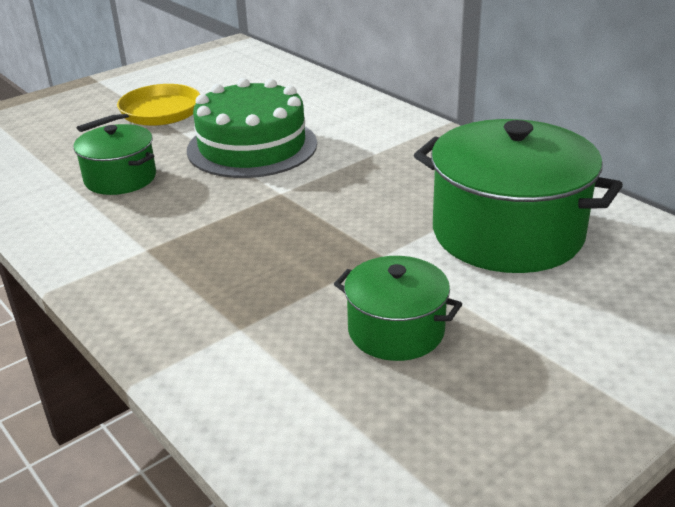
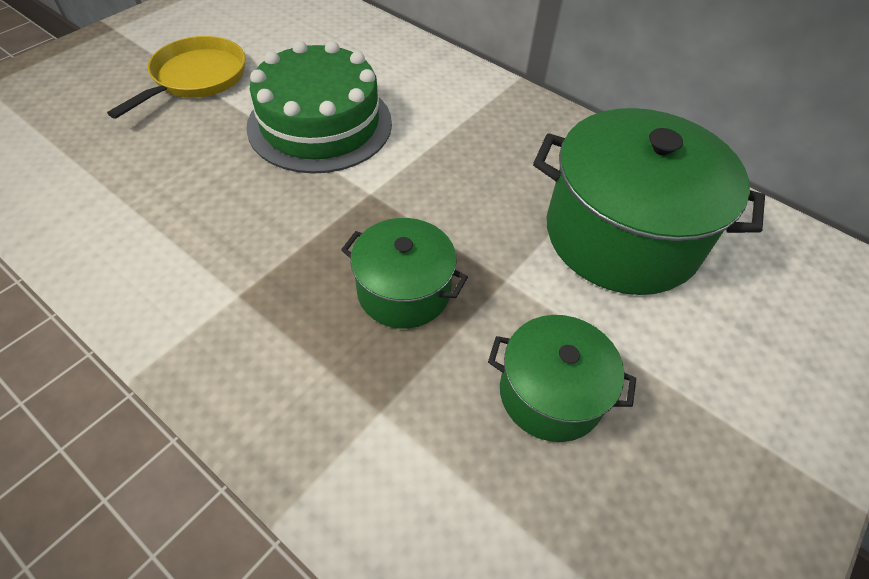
camera: 15 degrees left, 20 degrees up
green pot [74,124,156,195] -> green pot moved to [341,218,468,329]

